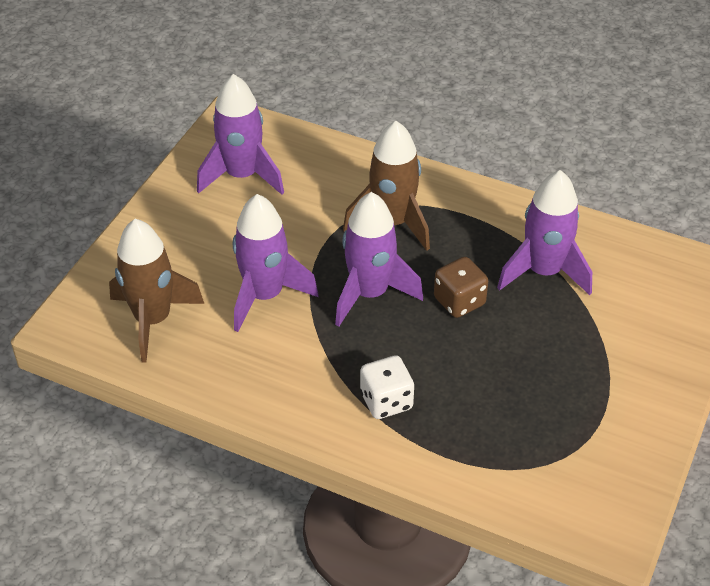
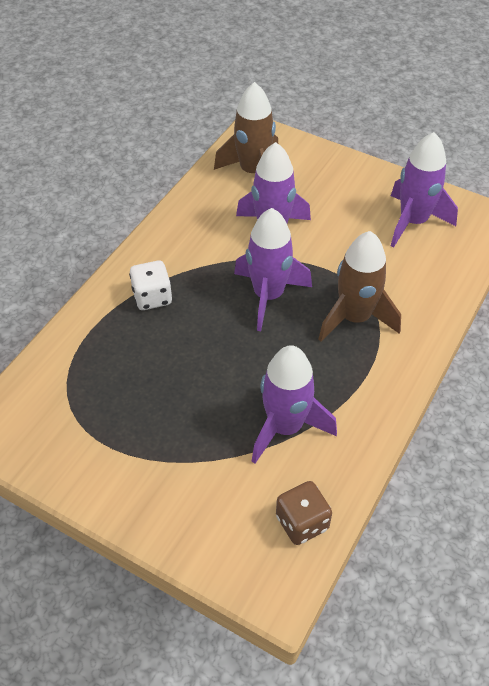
camera: 95 degrees right, 5 degrees up
brown dice [434,257,488,318] -> brown dice moved to [276,481,332,545]

